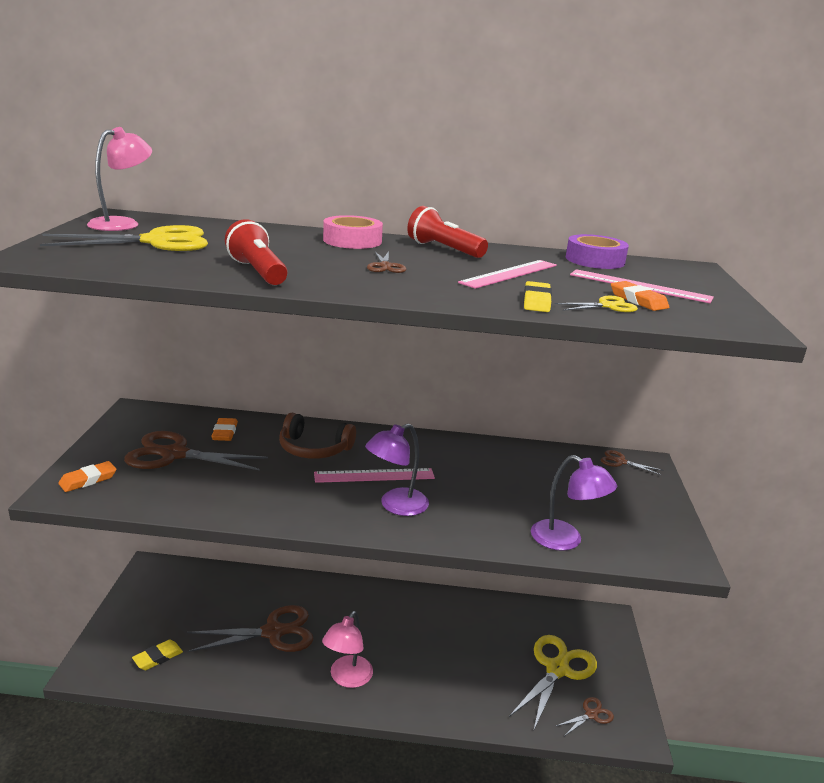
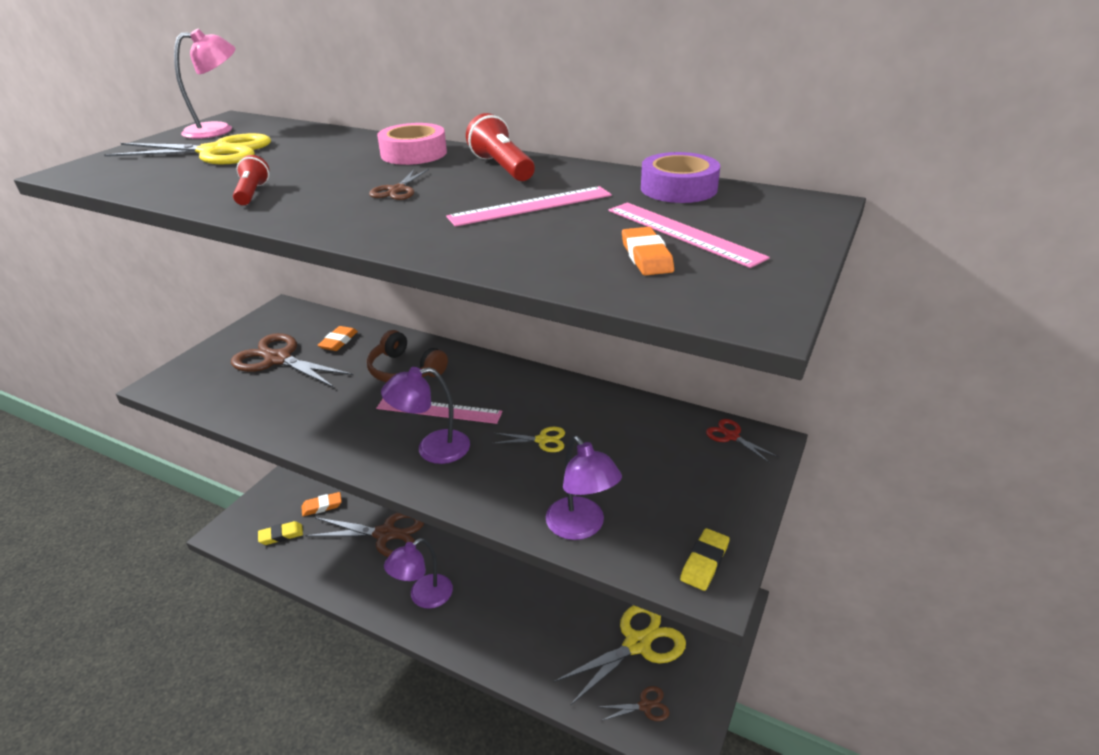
camera: 25 degrees right, 10 degrees up
orange eraser [58,461,117,492] -> orange eraser moved to [301,492,342,516]
red flashlight [225,219,288,285] -> red flashlight [233,155,269,205], size x0.65
pink lamp [322,611,373,688] -> purple lamp [384,538,453,609]
yellow eraser [523,281,552,312] -> yellow eraser moved to [680,528,730,591]
yellow scissors [555,296,638,312] -> yellow scissors moved to [492,427,565,452]
brown scissors [601,450,663,475] -> red scissors [706,419,779,463]

